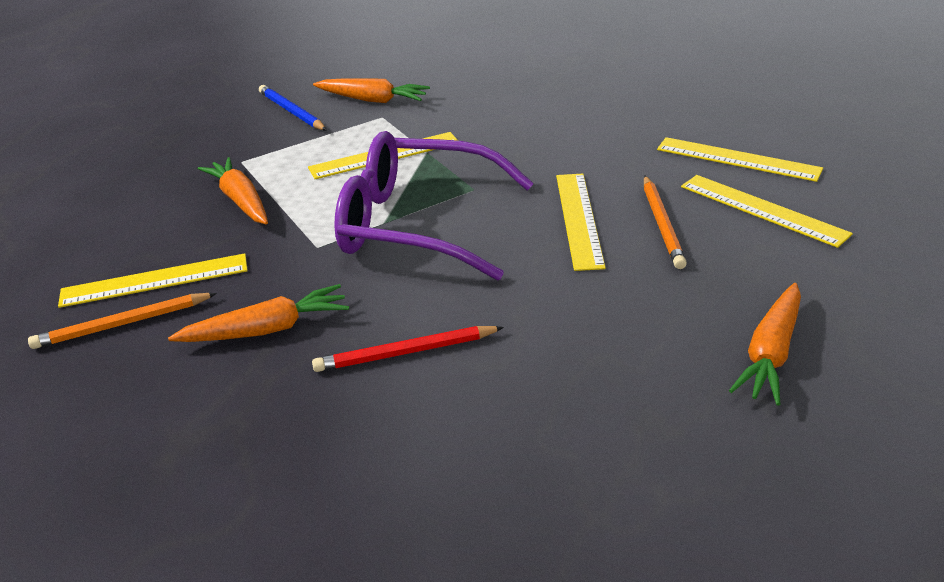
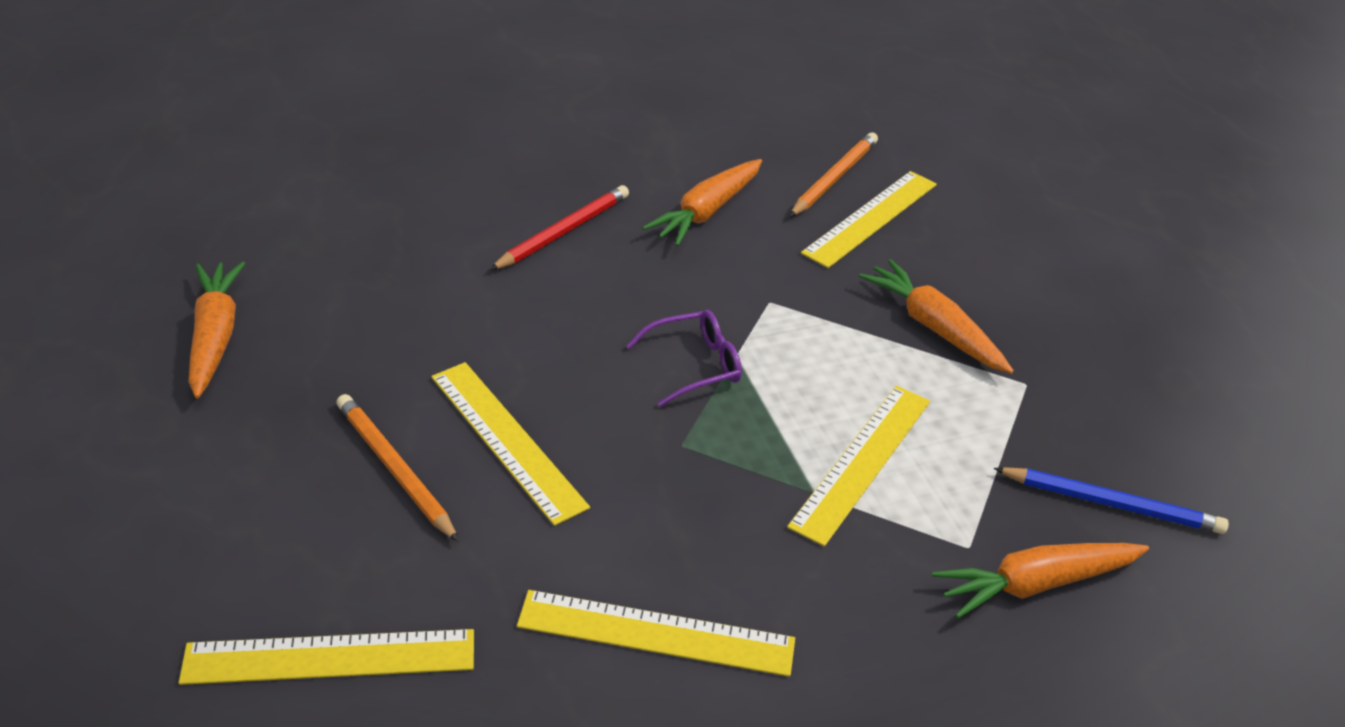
camera: 140 degrees right, 5 degrees up
orange carrot [198,157,268,224] -> orange carrot turned 150 degrees counterclockwise [859,259,1014,374]
purple glasses [334,131,534,281] -> purple glasses [626,310,742,407], size x0.42
yellow ruler [681,175,853,248] -> yellow ruler moved to [517,590,795,677]

